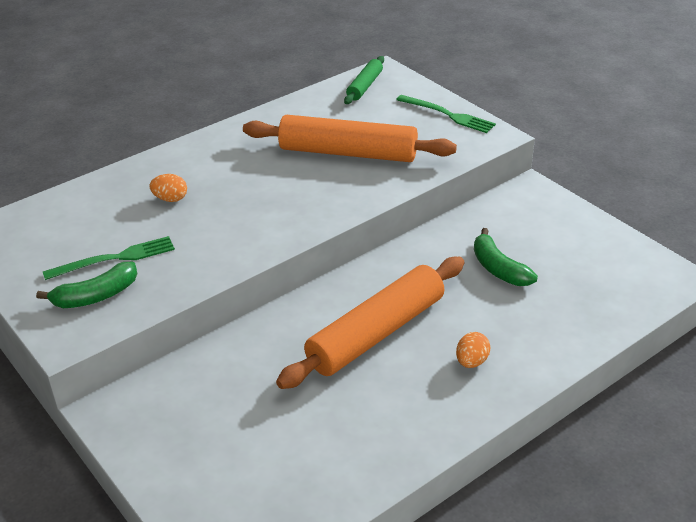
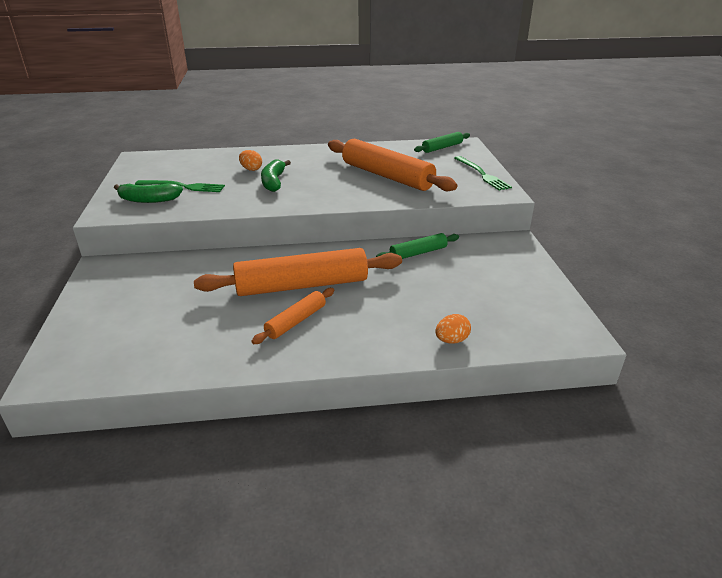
camera: 30 degrees right, 5 degrees down
orange egg [456,332,491,368] -> orange egg moved to [435,314,471,344]
green banana [474,228,538,286] -> green banana moved to [261,159,291,192]
none -> orange rolling pin [252,288,335,344]
none -> green rolling pin [376,233,459,259]

